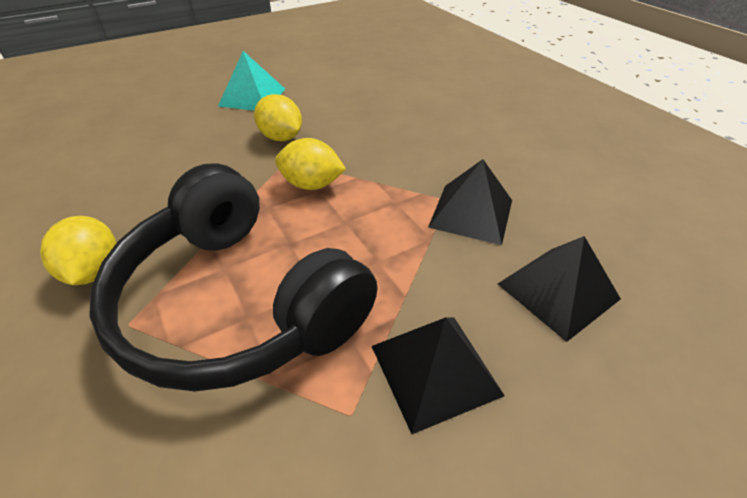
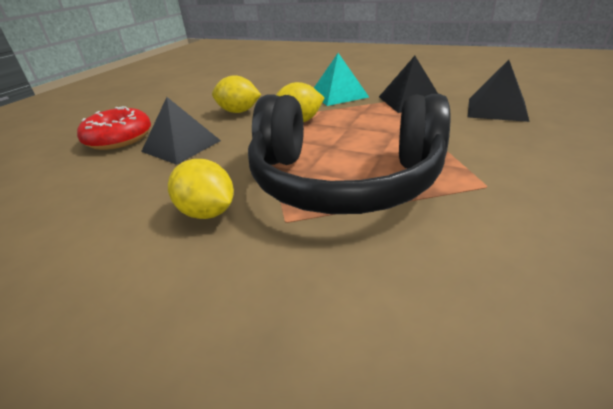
camera: 30 degrees left, 10 degrees down
turquoise pyramid [218,51,285,111] -> turquoise pyramid moved to [314,53,369,106]
black pyramid [372,317,505,434] -> black pyramid moved to [141,97,221,165]
none -> red donut [77,106,151,150]

